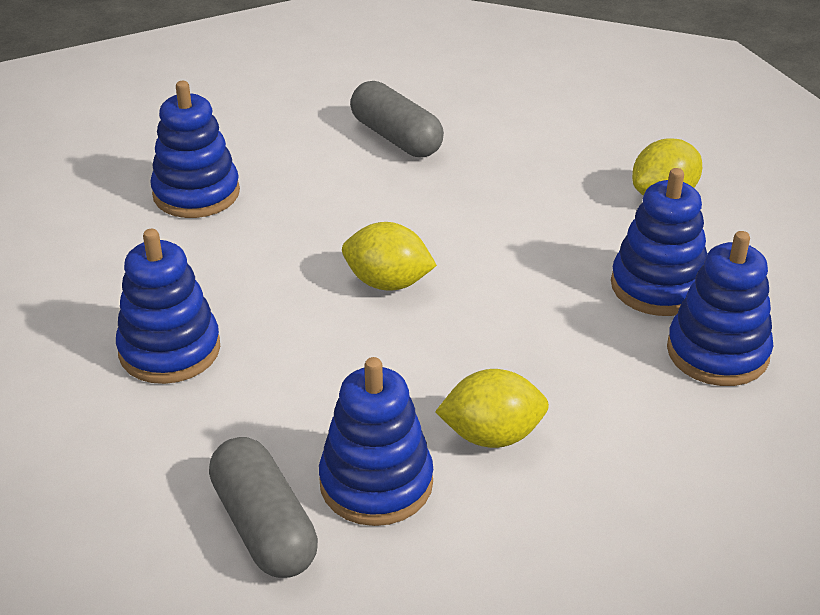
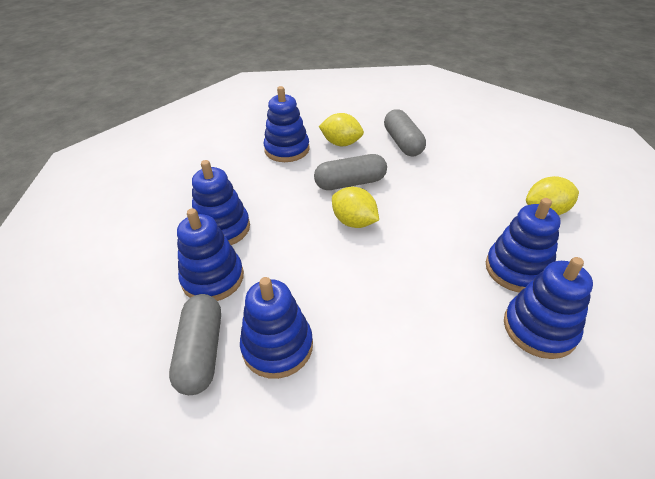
camera: 25 degrees right, 5 degrees up
yellow lemon [435,369,549,448] -> yellow lemon moved to [319,113,364,146]
none -> blue stacking toy [177,208,244,301]
none -> grey capsule [314,154,387,190]

